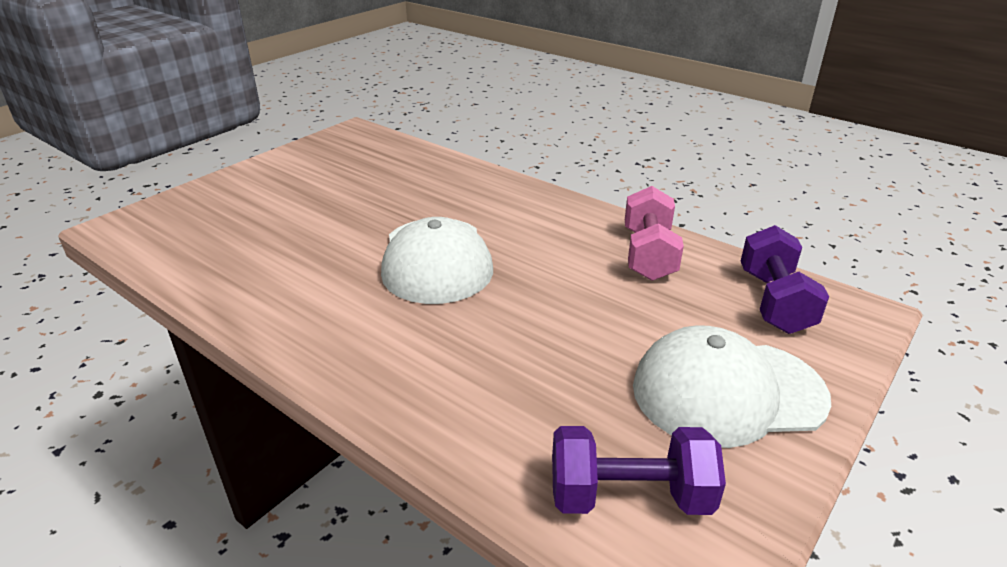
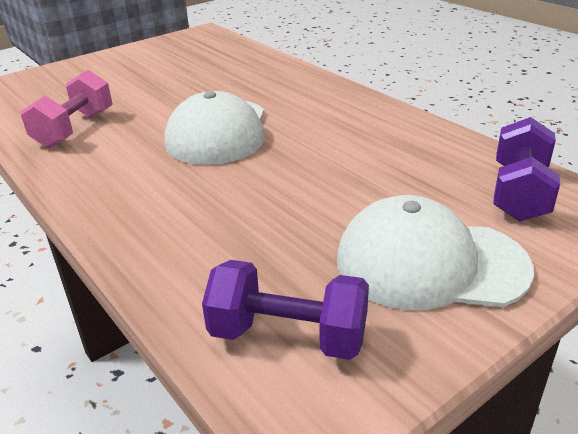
camera: 15 degrees right, 0 degrees up
pink dumbbell [625,186,684,281] -> pink dumbbell moved to [21,70,113,148]

